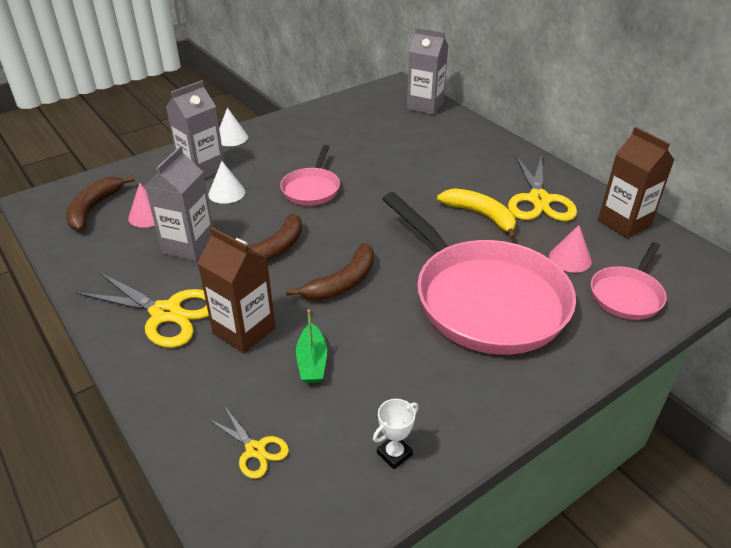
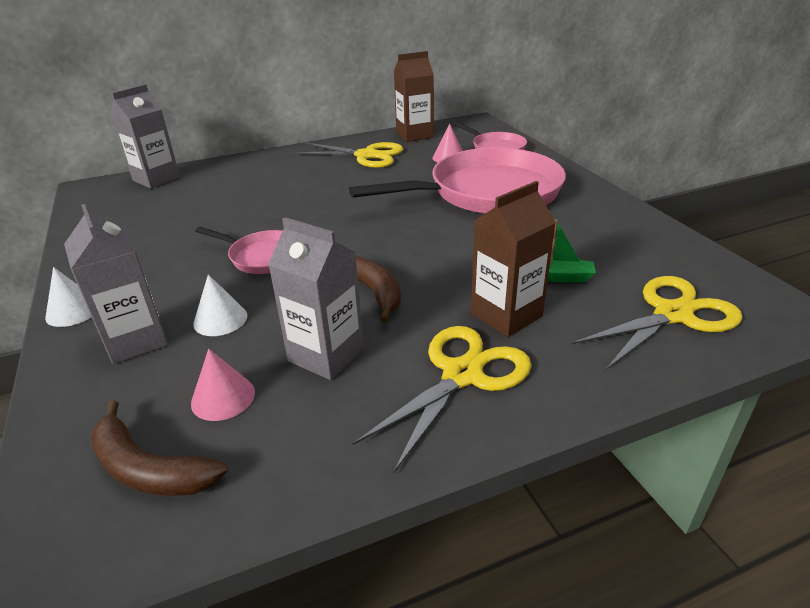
camera: 75 degrees left, 5 degrees down
yellow scissors [208,407,289,479] -> yellow scissors [571,276,743,371], size x1.92
brown banana [286,243,374,300] -> none
white trophy [373,399,419,469] -> none
yellow banana [437,188,516,240] -> none

